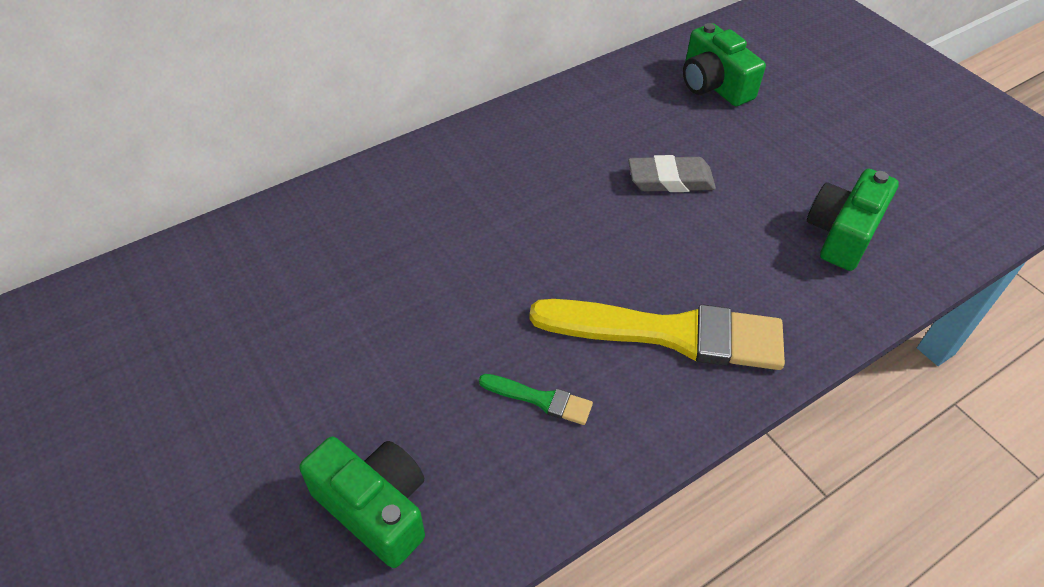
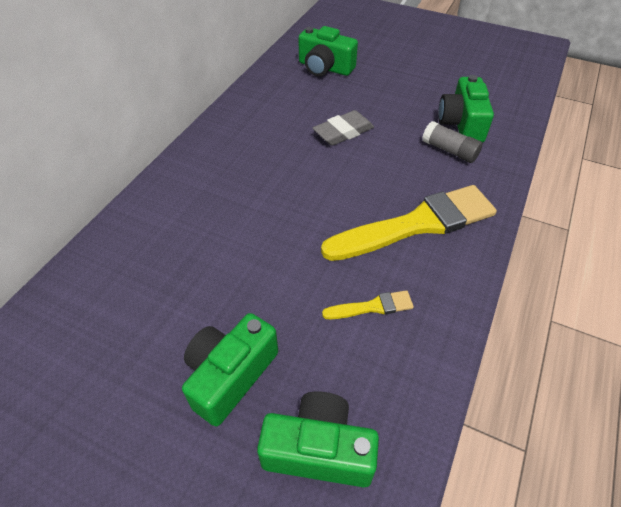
camera: 30 degrees left, 0 degrees up
green brush [479,374,593,425] -> yellow brush [322,290,414,319]
none -> green camera [182,313,278,426]
none -> grey glue stick [422,121,483,163]

